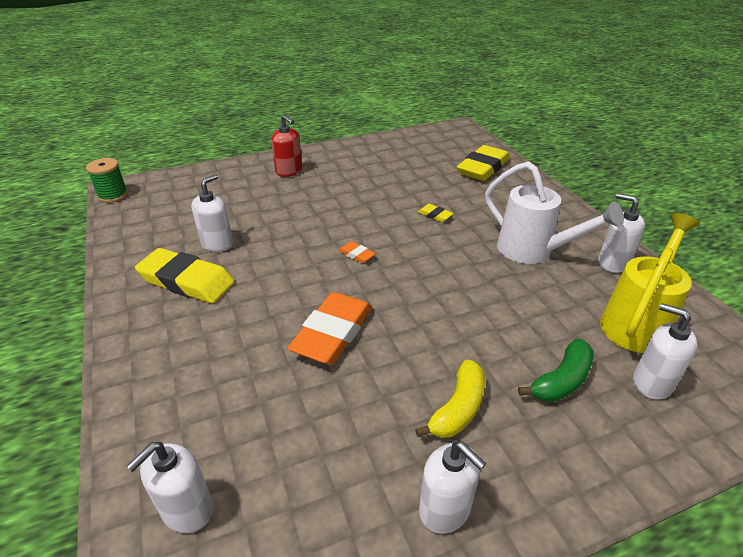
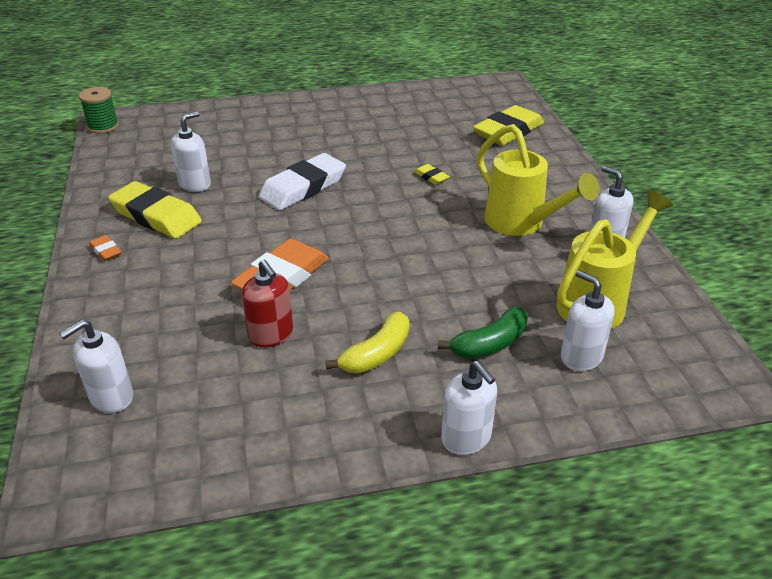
camera: 10 degrees right, 0 degrees up
red soap dispenser [271,115,302,177] -> red soap dispenser moved to [242,259,293,347]
orange eraser [338,241,376,263] -> orange eraser moved to [89,235,122,261]
white soap dispenser [419,441,486,534] -> white soap dispenser moved to [441,361,497,455]
white watering can [485,161,624,264] -> yellow watering can [477,124,600,236]
none -> white eraser [259,153,346,210]

